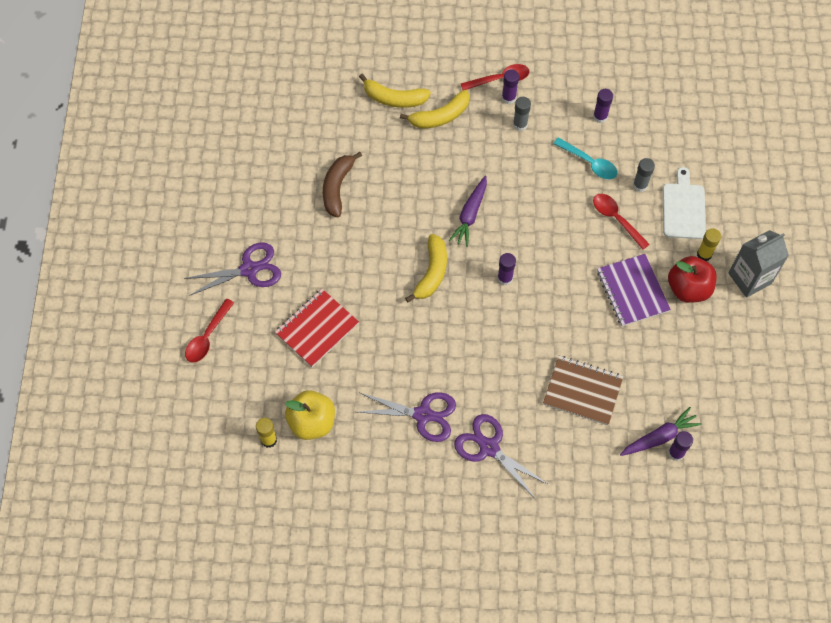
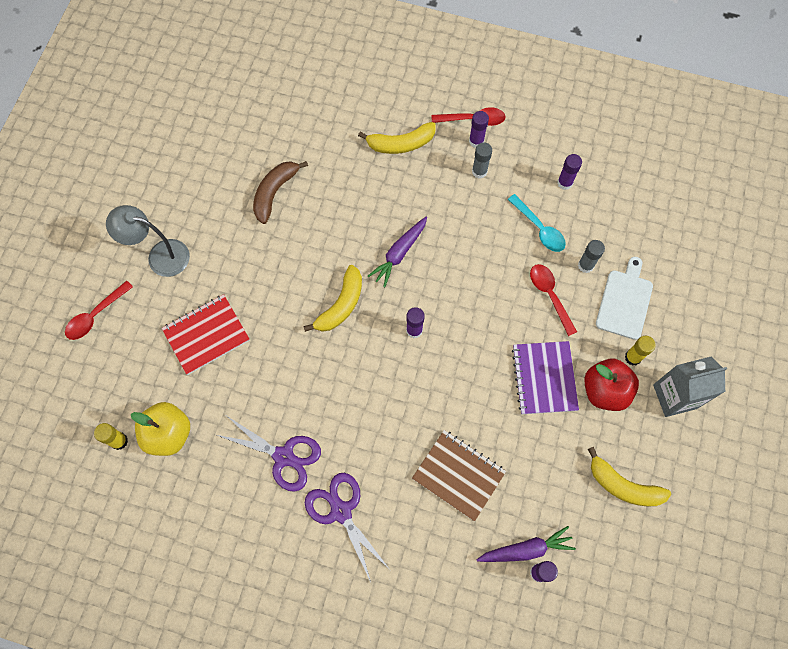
camera: 15 degrees right, 5 degrees up
purple scissors [184,243,281,296] -> grey lamp [106,205,190,277]
yellow banana [359,74,431,108] -> yellow banana moved to [588,447,671,506]

